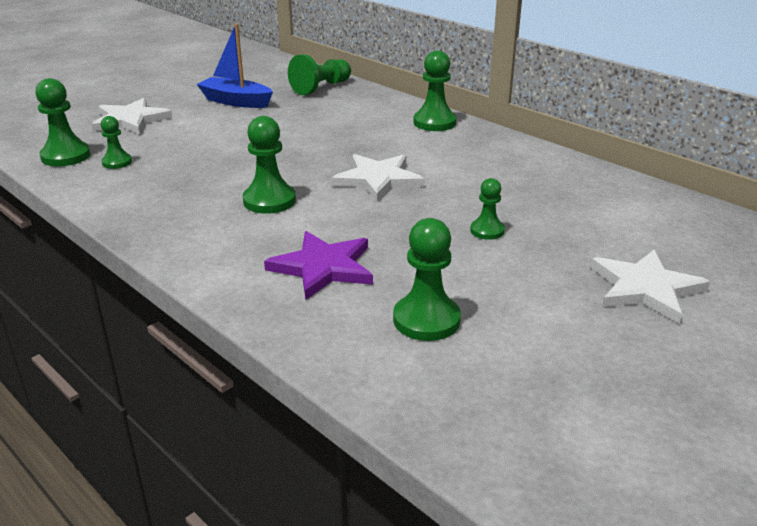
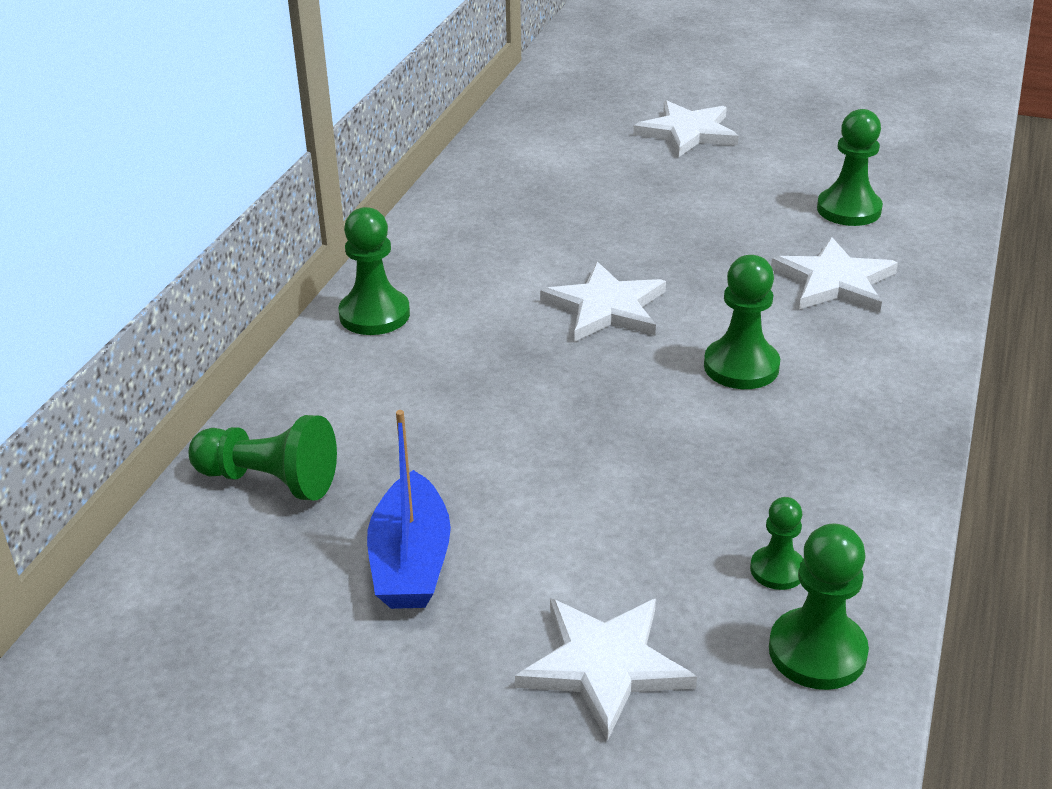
camera: 115 degrees left, 5 degrees up
purple star [264,231,373,300] -> white star [771,237,898,313]
green pawn [470,178,505,240] -> none

